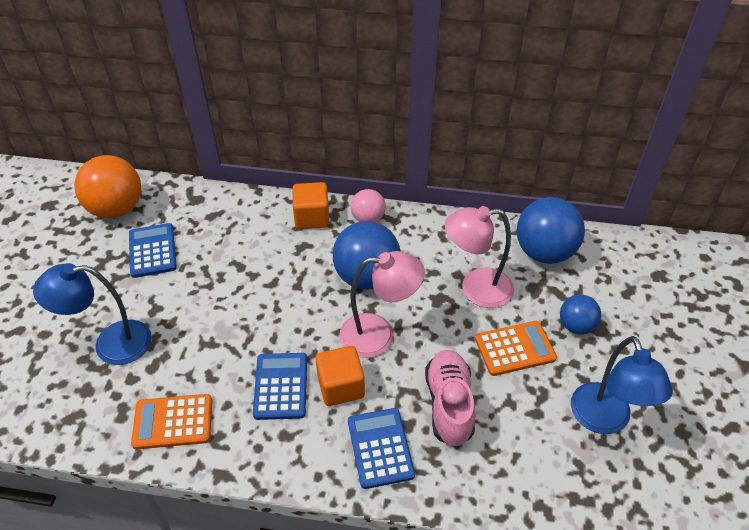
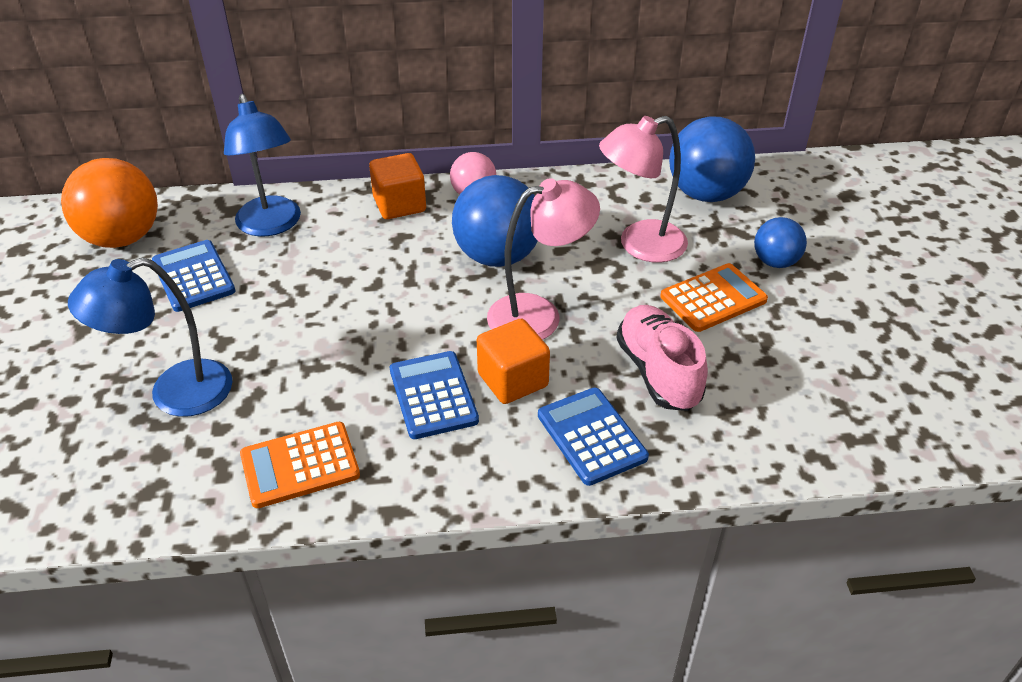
camera: 15 degrees left, 5 degrees down
blue lamp [571,336,673,434] -> blue lamp moved to [224,94,301,236]

